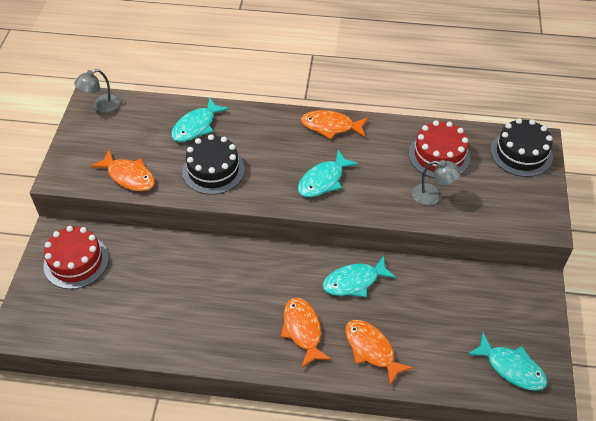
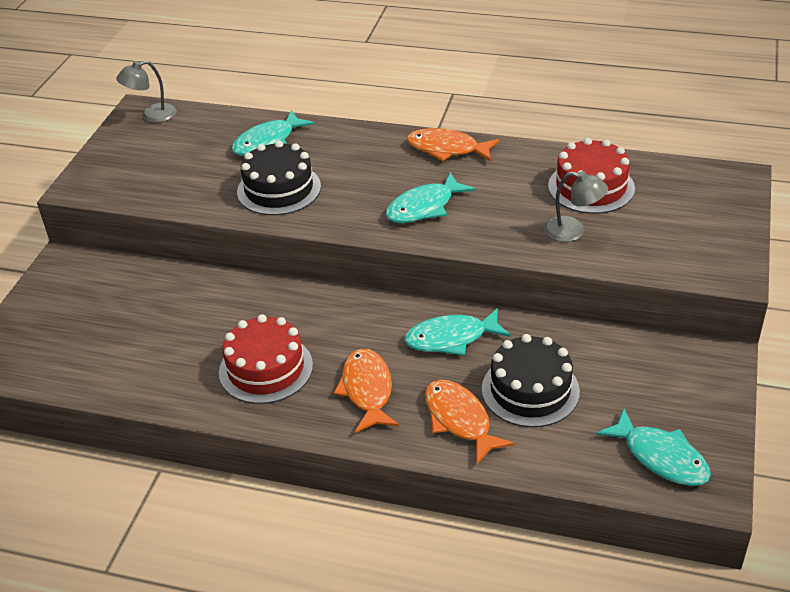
camera: 10 degrees right, 10 degrees down
red cake [43,226,109,289] -> red cake moved to [219,314,313,404]
orange fish [90,150,155,191] -> none
black cake [490,118,553,177] -> black cake moved to [482,334,580,427]

